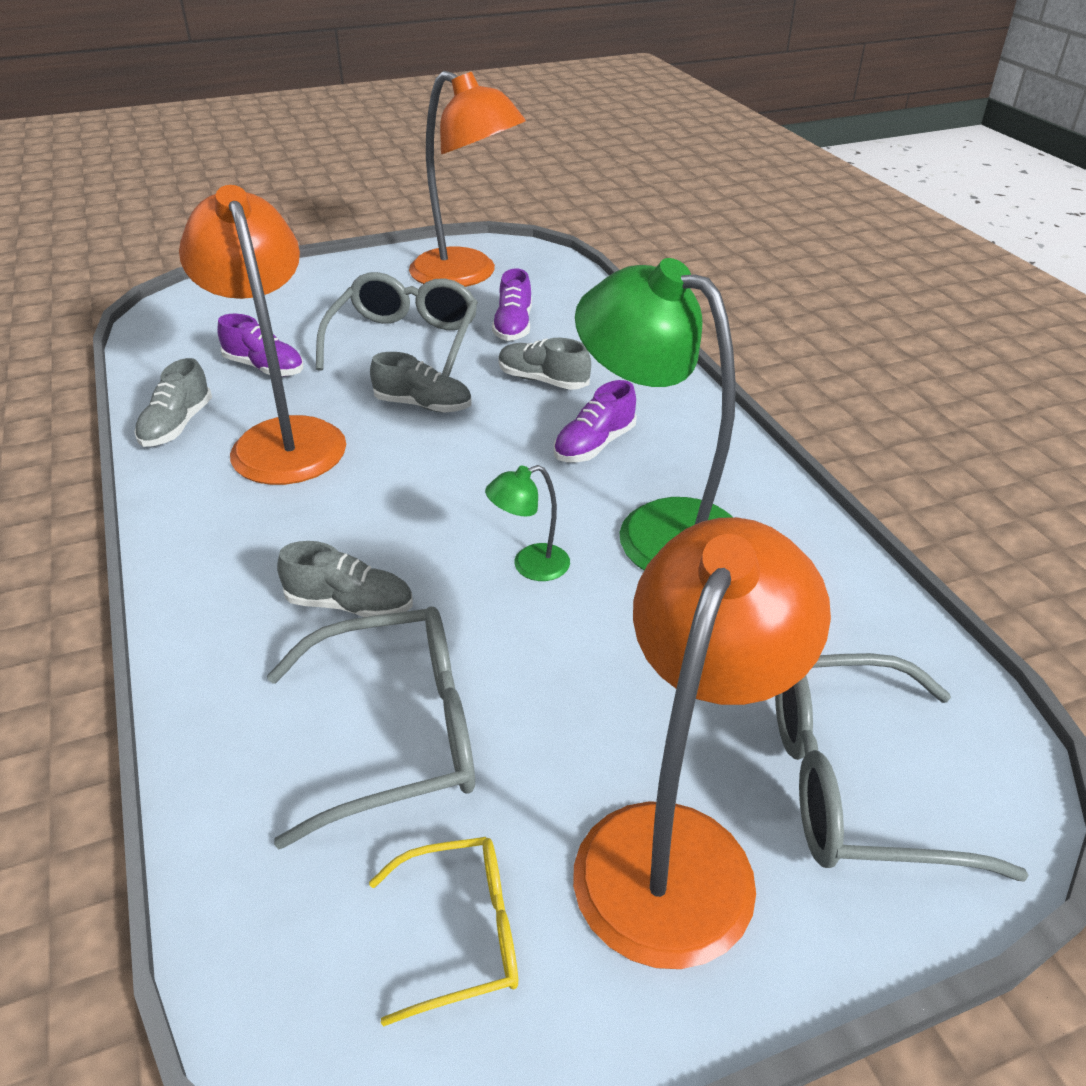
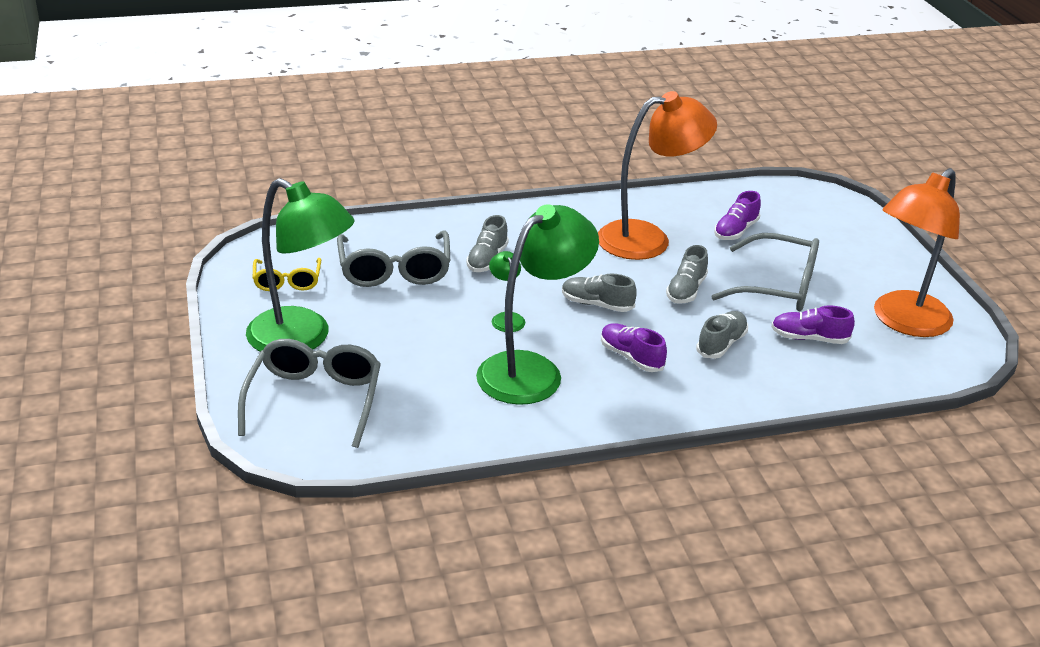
camera: 95 degrees right, 5 degrees down
grey shoe [134,358,212,447] -> grey shoe moved to [562,273,637,312]
orange lamp [573,517,831,969] -> green lamp [246,178,355,352]

